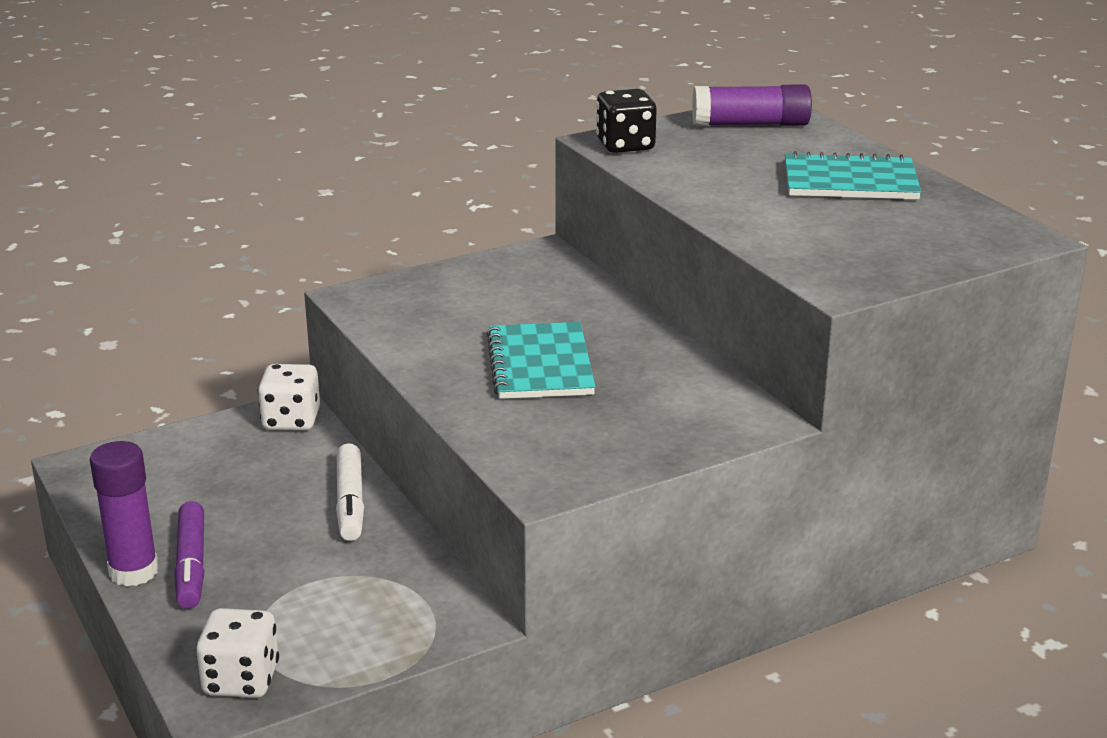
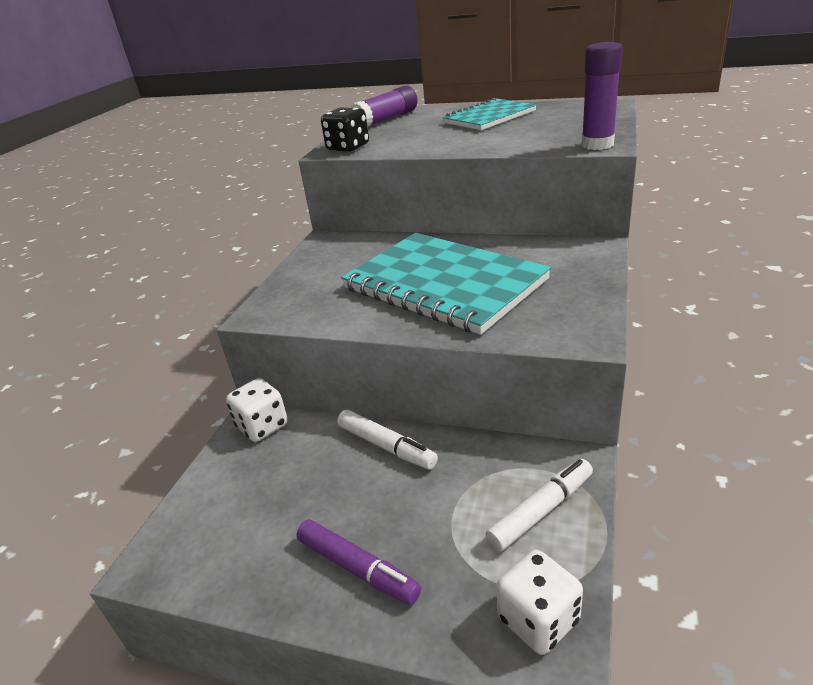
camera: 40 degrees left, 5 degrees up
purple glue stick [90,441,159,586] -> purple glue stick moved to [581,42,623,150]
turquoise notebook [487,322,596,399] -> turquoise notebook [341,233,551,335], size x1.72
none -> white marker [485,459,593,552]

